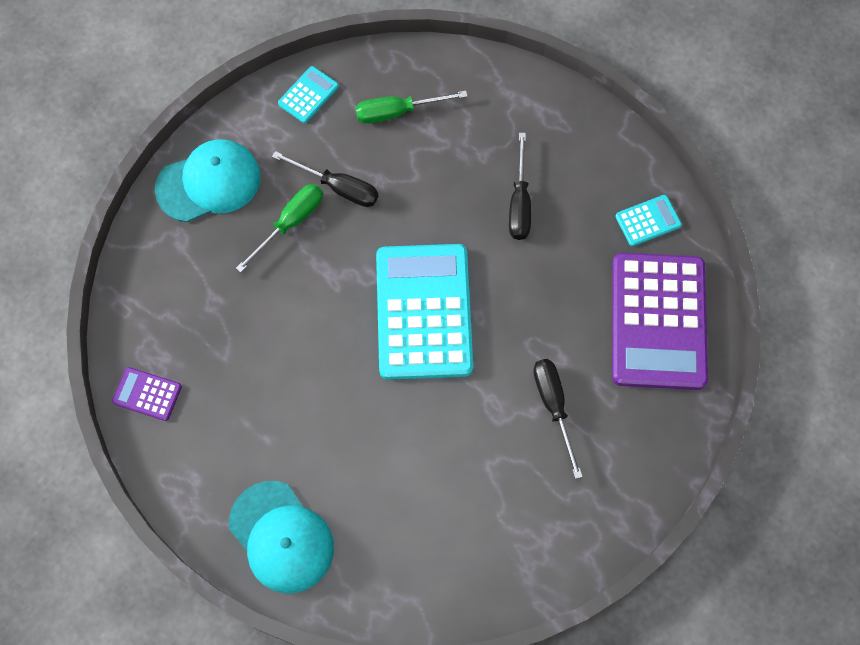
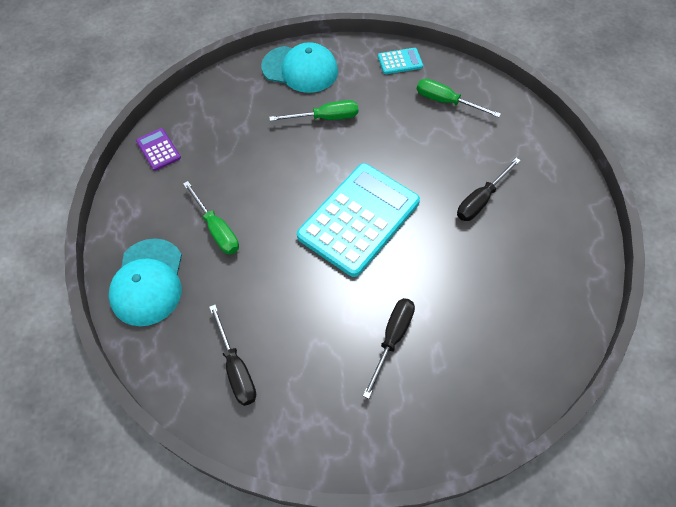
camera: 40 degrees right, 10 degrees down
black screwdriver [272,151,378,207] -> black screwdriver moved to [209,305,256,406]
purple calculator [612,253,708,390] -> none
turquoise calculator [615,195,682,246] -> none
none -> green screwdriver [183,181,239,255]

